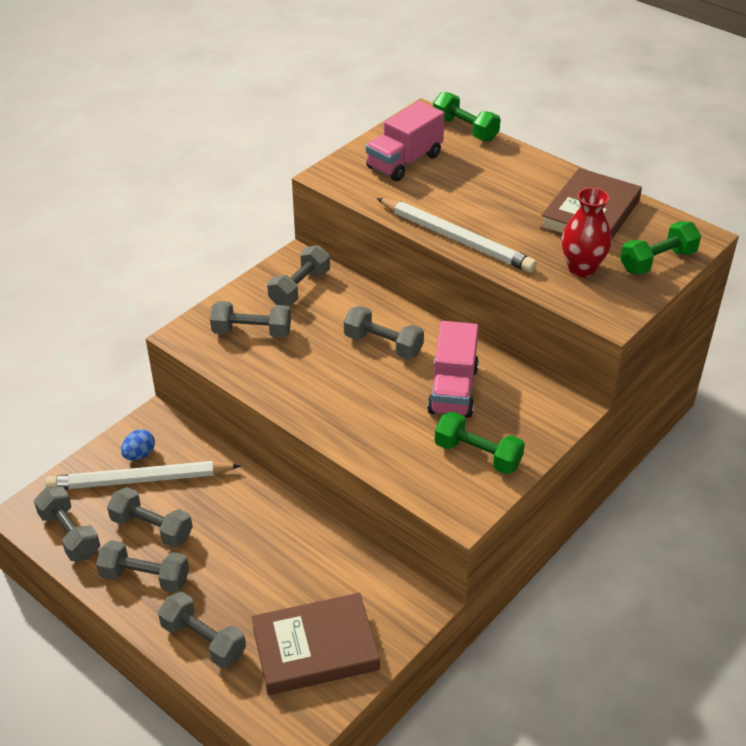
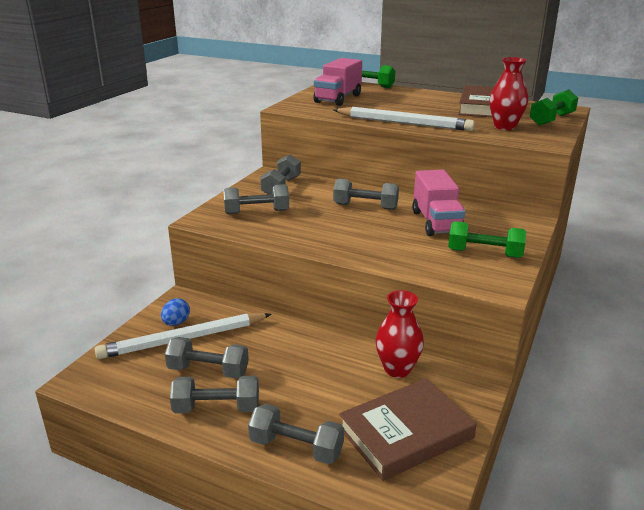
camera: 15 degrees left, 15 degrees down
grey dumbbell [34,487,100,561] -> none
none -> red vase [375,290,424,378]

